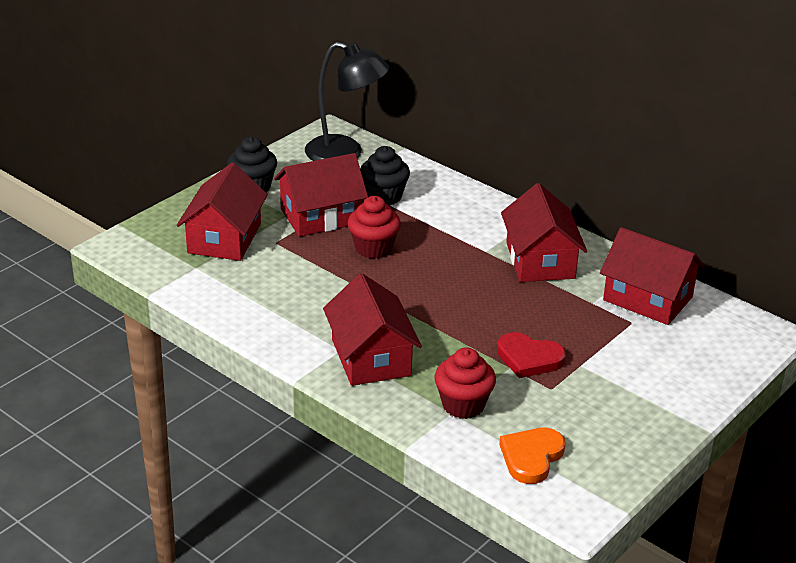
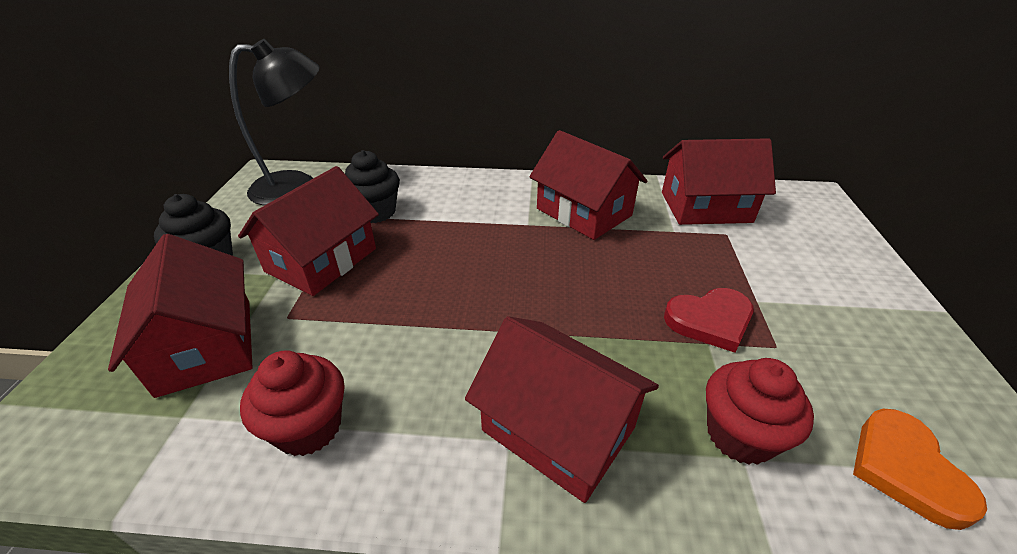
camera: 35 degrees left, 5 degrees up
red cupcake [348,196,401,259] -> red cupcake moved to [240,350,345,456]

